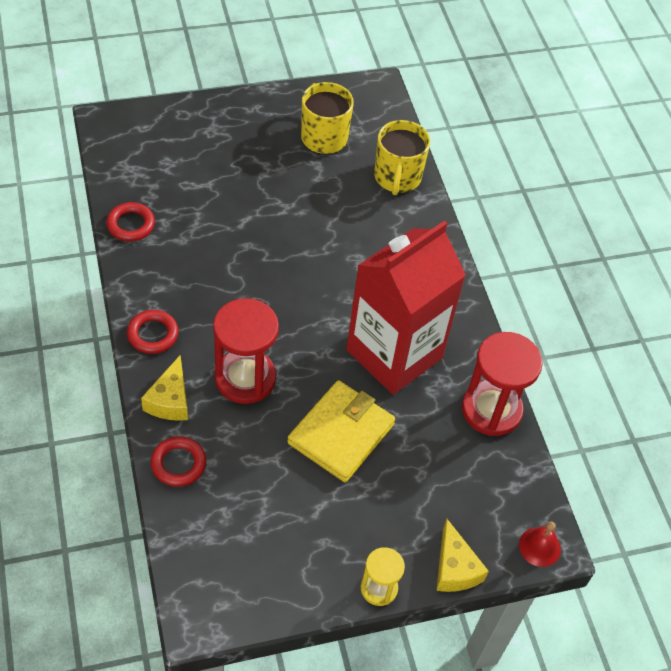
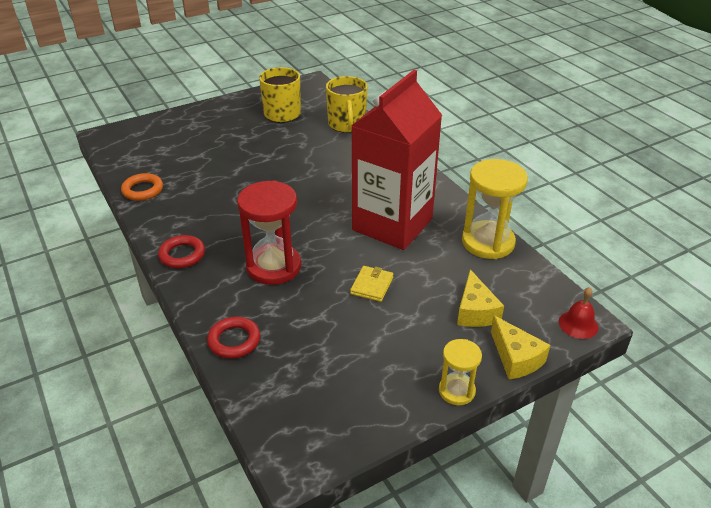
camera: 10 degrees left, 15 degrees down
red ring [106,202,155,242] -> orange ring [121,173,163,201]
yellow cheese [141,355,188,421] -> yellow cheese moved to [457,269,504,327]
yellow wallet [287,380,395,482] -> yellow wallet [350,266,394,302], size x0.50
red hourglass [462,332,543,436] -> yellow hourglass [462,159,528,259]

